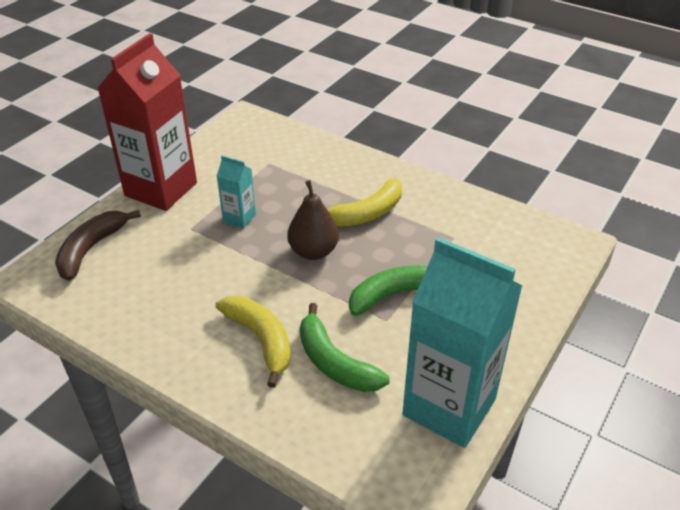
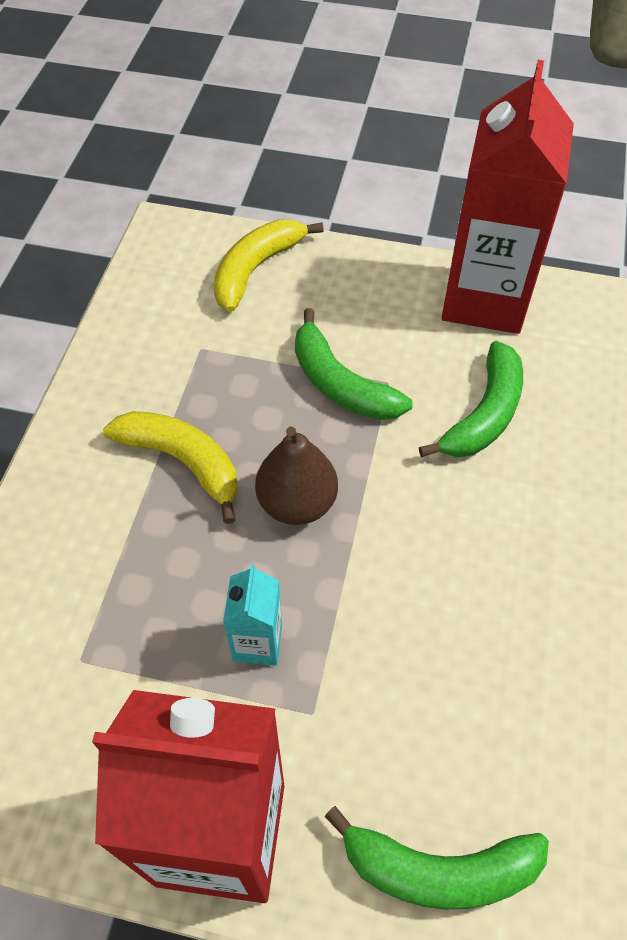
camera: 110 degrees left, 15 degrees up
brown banana [55,210,141,281] -> green banana [324,806,549,910]
yellow banana [215,296,291,388] -> yellow banana moved to [213,220,324,312]
turquoise carton [402,237,523,448] -> red carton [442,60,574,334]

